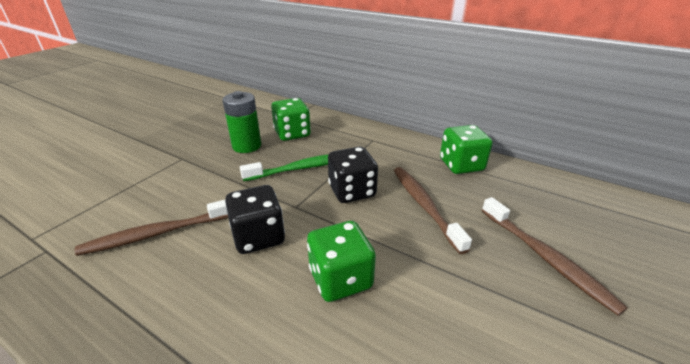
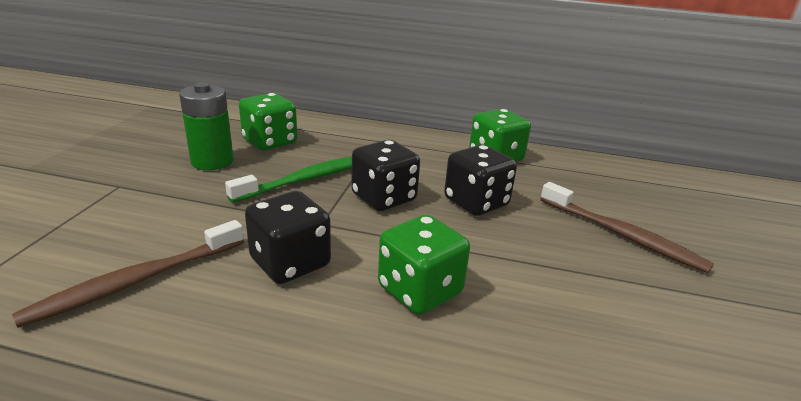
camera: 20 degrees left, 5 degrees down
brown toothbrush [394,167,472,254] -> black dice [444,145,517,216]

